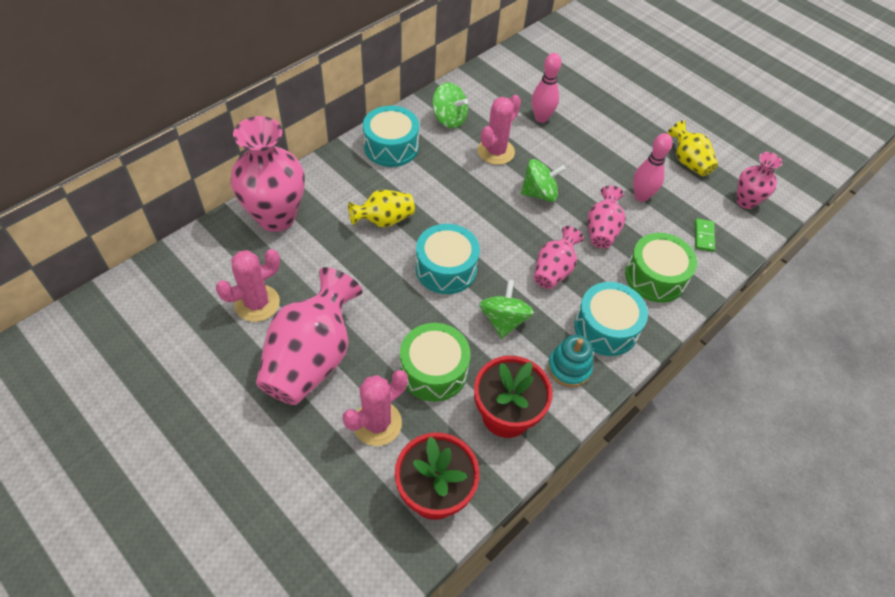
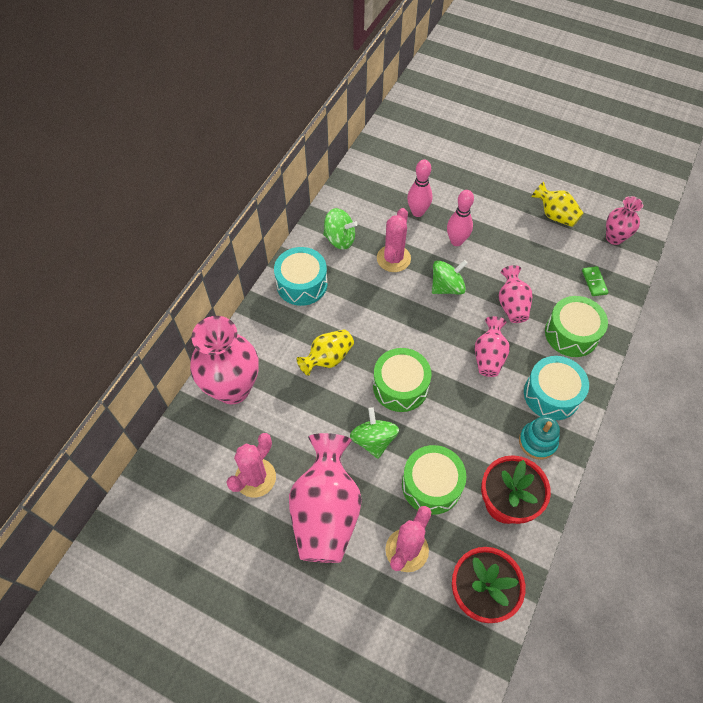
camera: 15 degrees left, 5 degrees up
turquoise drum [416,224,480,294] -> green drum [373,348,431,412]
green spinning top [479,280,534,338] -> green spinning top moved to [350,407,399,459]
pink bowling pin [633,133,672,202] -> pink bowling pin moved to [447,190,474,246]

